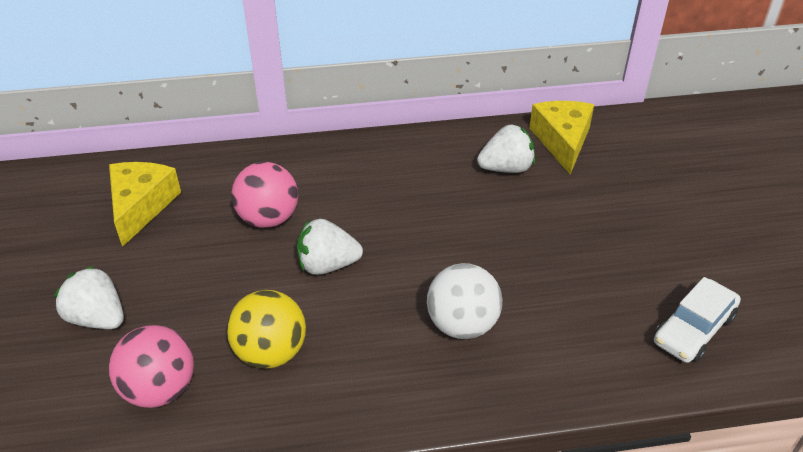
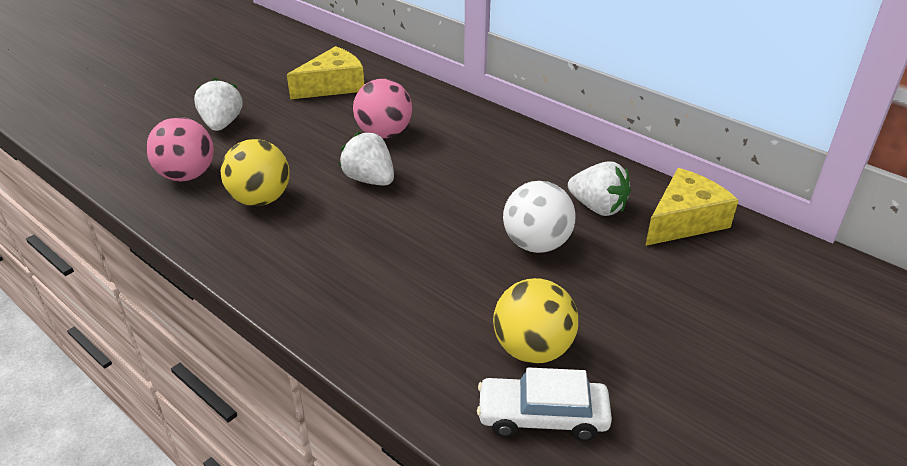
camera: 50 degrees right, 5 degrees down
white ball [427,263,502,339] -> white ball moved to [503,181,575,253]
none -> yellow ball [493,278,578,363]

